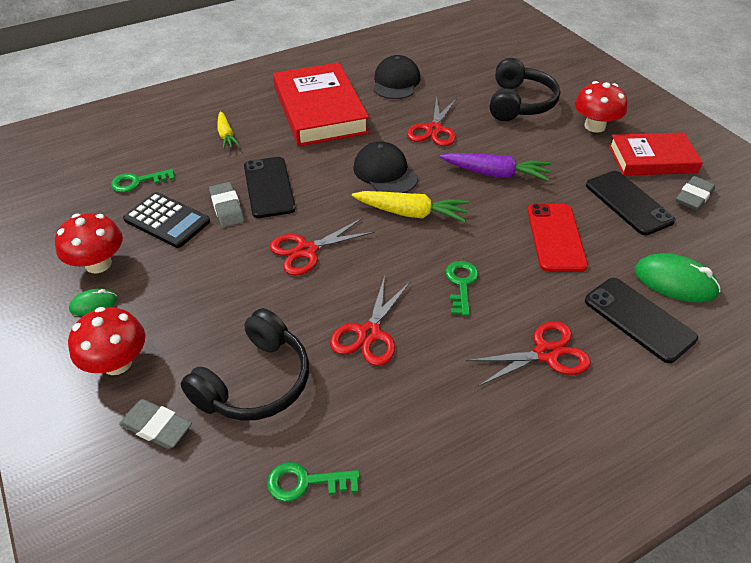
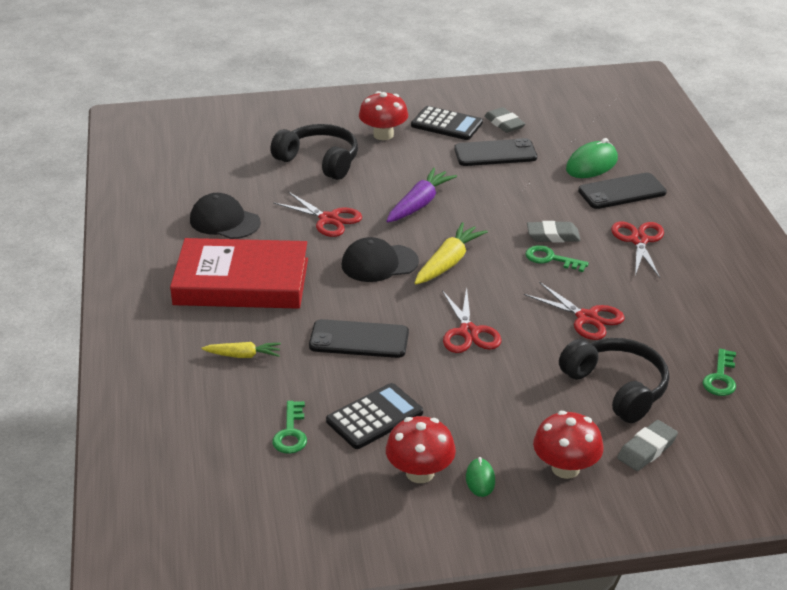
camera: 70 degrees left, 10 degrees down
grey eraser [209,182,244,227] -> grey eraser moved to [527,221,581,243]
red phone [527,204,588,272] -> none
red book [609,132,703,176] -> black calculator [411,106,483,140]

